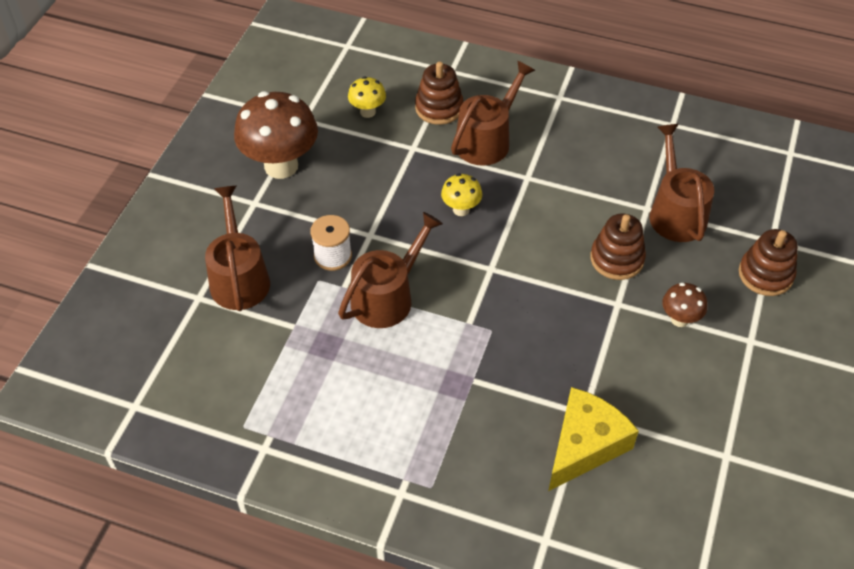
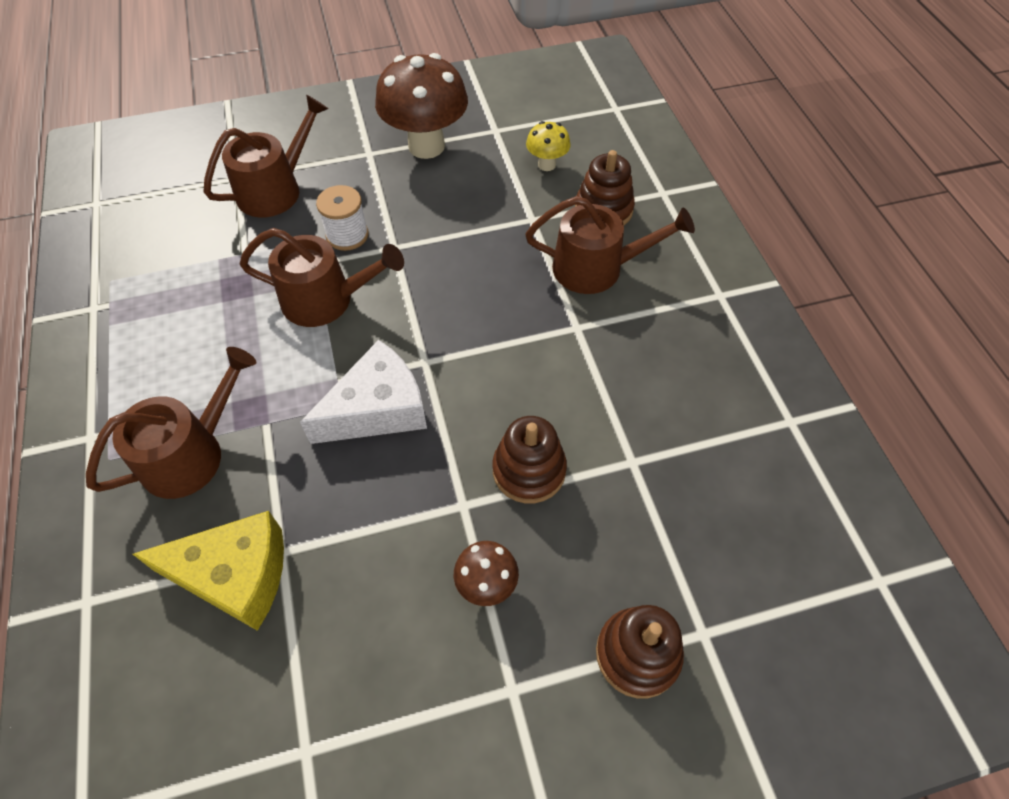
camera: 55 degrees right, 5 degrees up
yellow mushroom [441,173,482,216] -> none
brown watering can [649,124,714,242] -> brown watering can moved to [86,347,256,499]
none -> white cheese [300,340,427,444]

